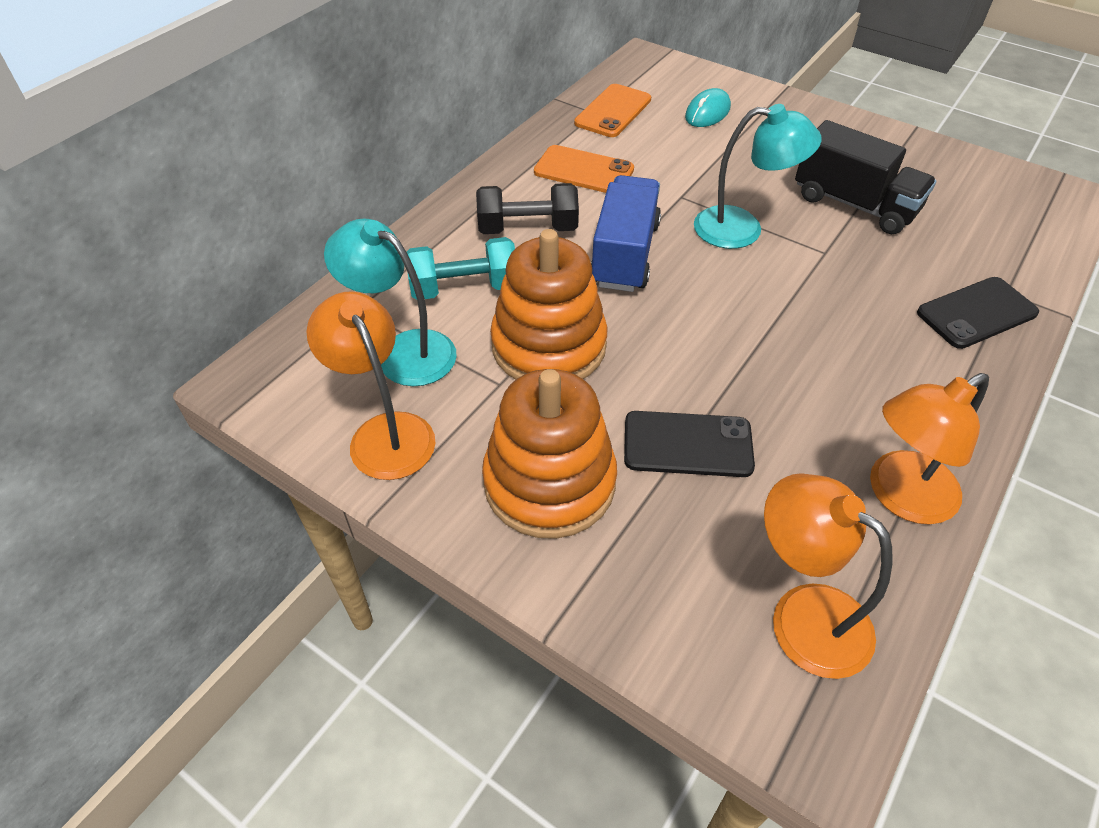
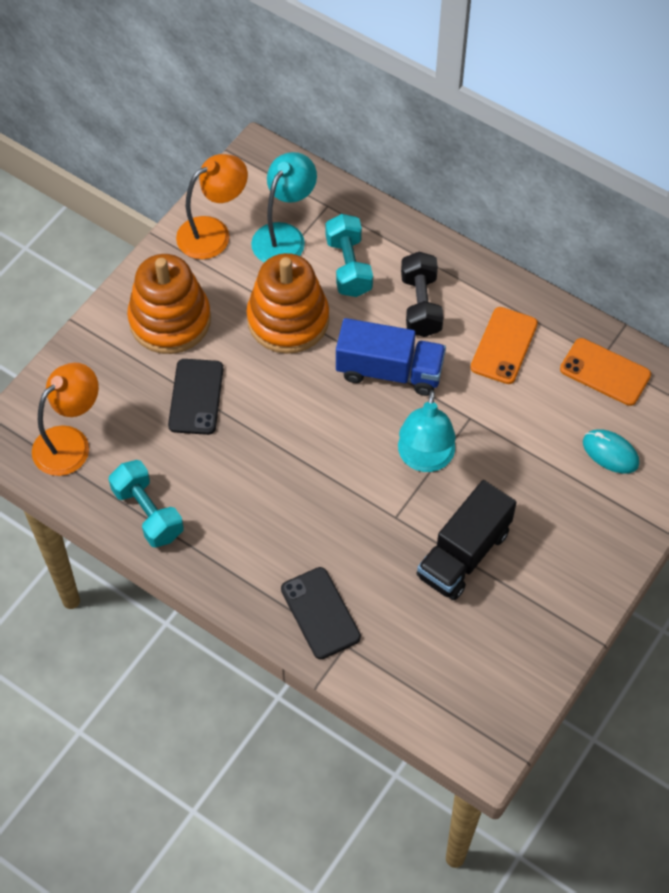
camera: 90 degrees right, 10 degrees up
orange lamp [870,373,989,525] -> turquoise dumbbell [109,460,184,548]

